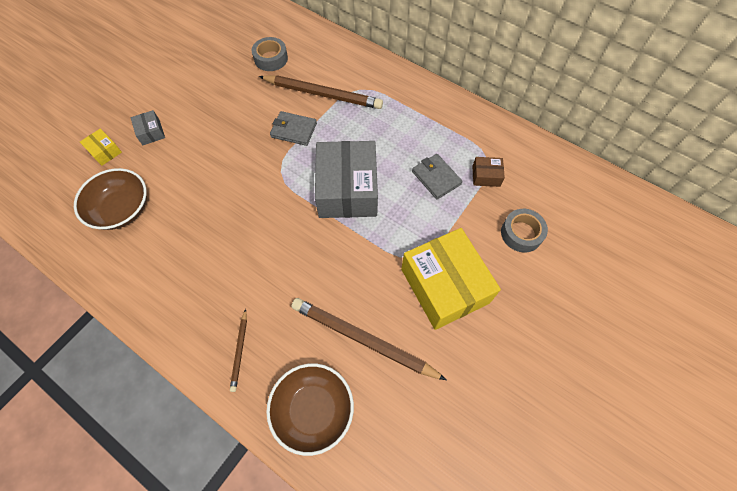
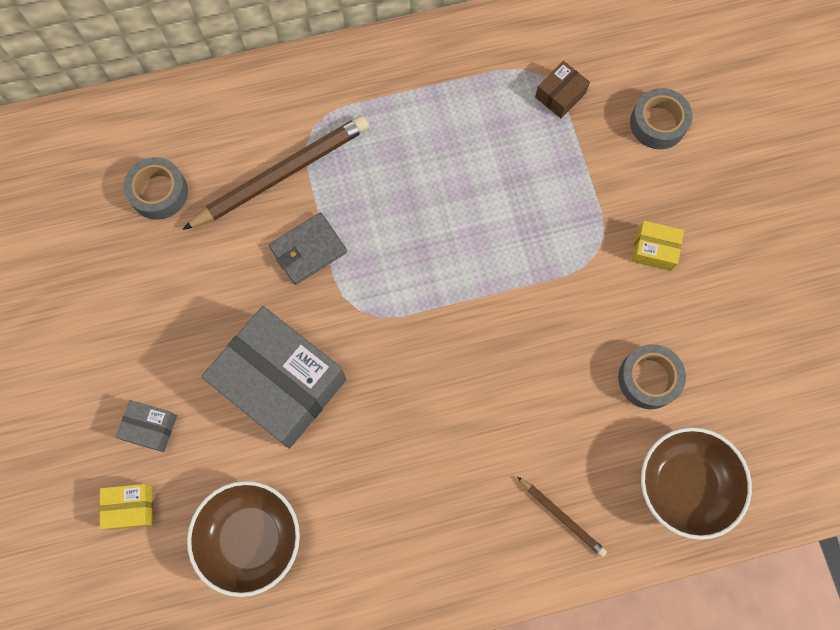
camera: 50 degrees left, 10 degrees up
brown pencil [291,298,447,380] -> grey tape [618,344,686,409]
grey box [315,141,378,218] -> grey box moved to [201,306,347,449]
yellow box [401,228,501,330] -> yellow box [631,221,684,271], size x0.43
grey wallet [412,154,463,200] -> none

